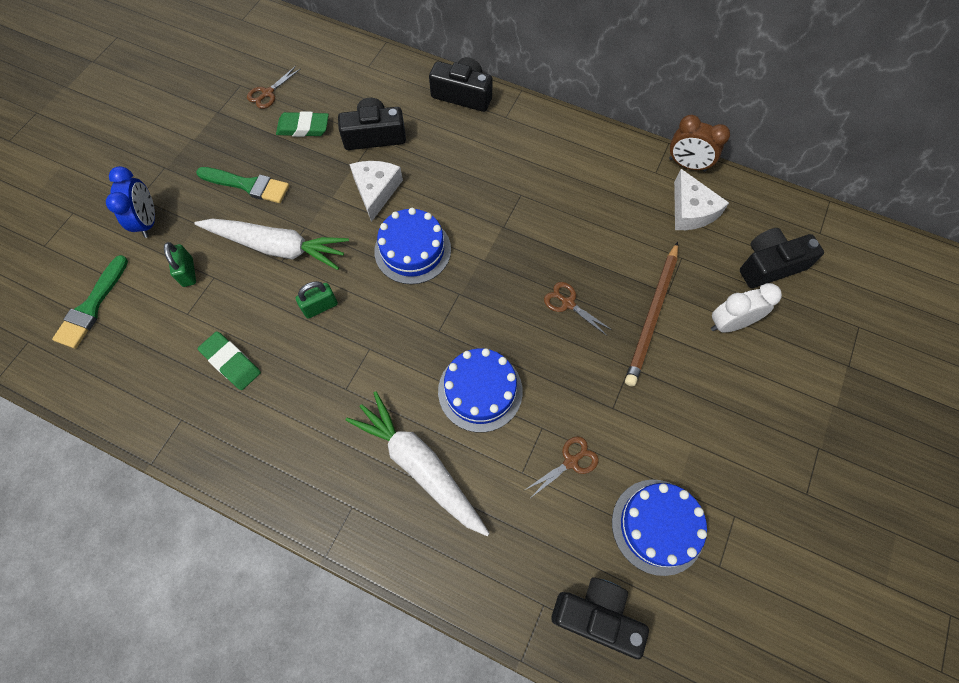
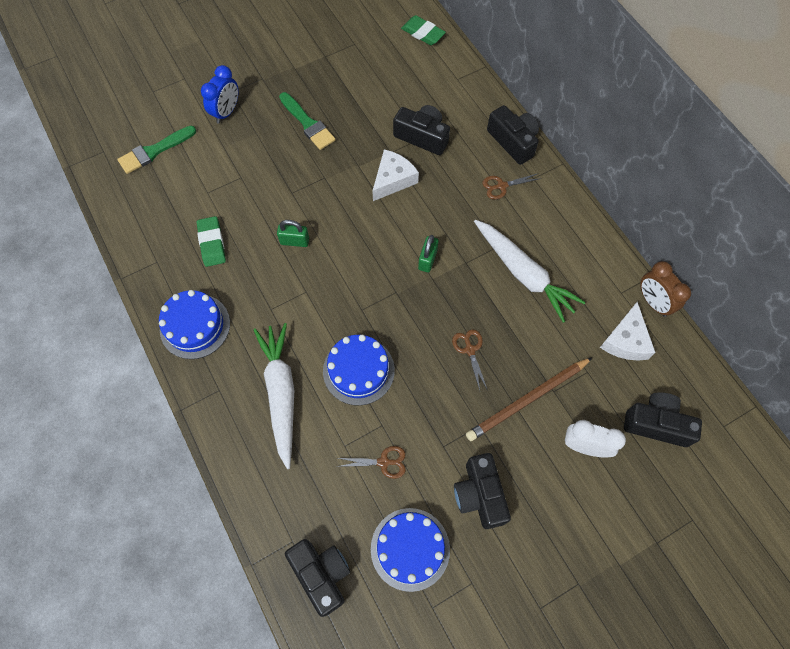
camera: 35 degrees right, 0 degrees up
green padlock [164,242,196,287] -> green padlock moved to [418,235,438,273]
white carrot [194,219,349,270] -> white carrot moved to [474,220,586,323]
brown scissors [247,66,300,109] -> brown scissors moved to [482,173,541,199]
green eraser [276,111,329,137] -> green eraser moved to [401,15,446,45]
blue cake [374,208,451,284] -> blue cake moved to [159,290,230,359]
none -> black camera [454,453,511,529]

